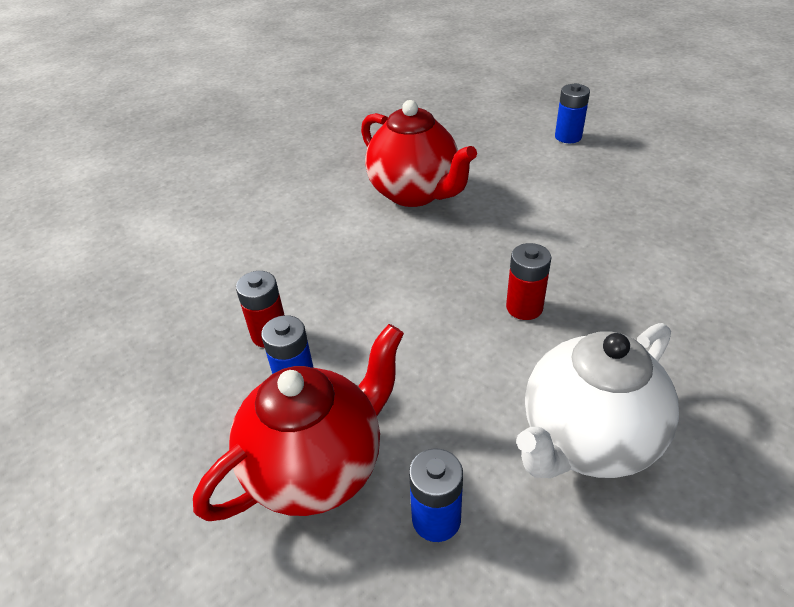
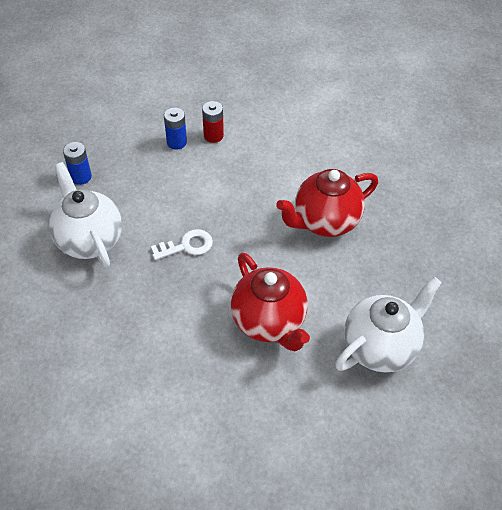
camera: 100 degrees right, 10 degrees up
red teapot [193,324,404,521] -> red teapot moved to [231,253,310,352]
red battery [506,243,551,320] -> white key [151,229,213,260]
blue battery [555,83,590,143] -> white teapot [335,276,442,373]

